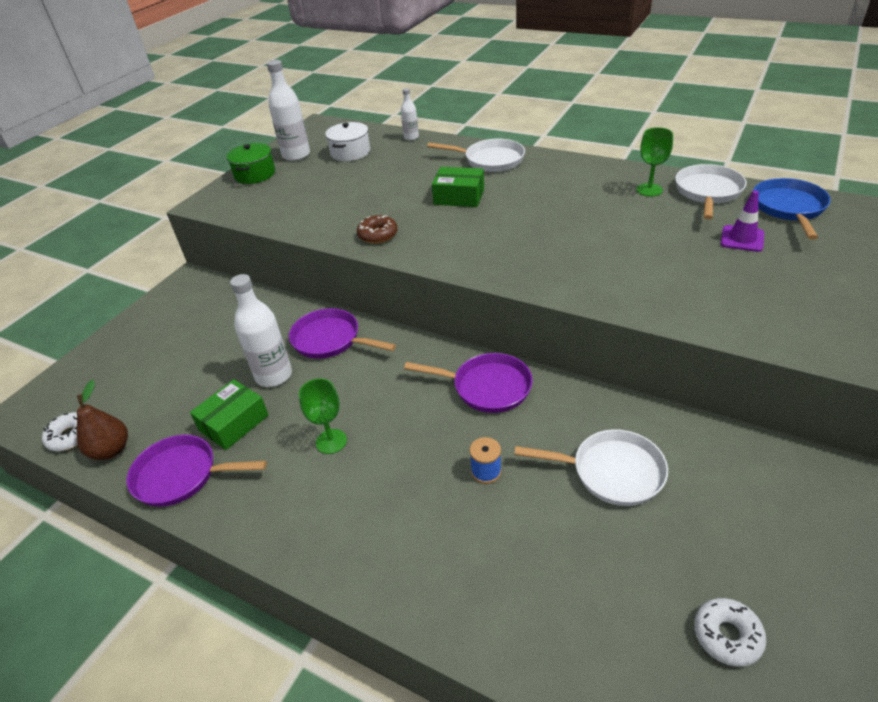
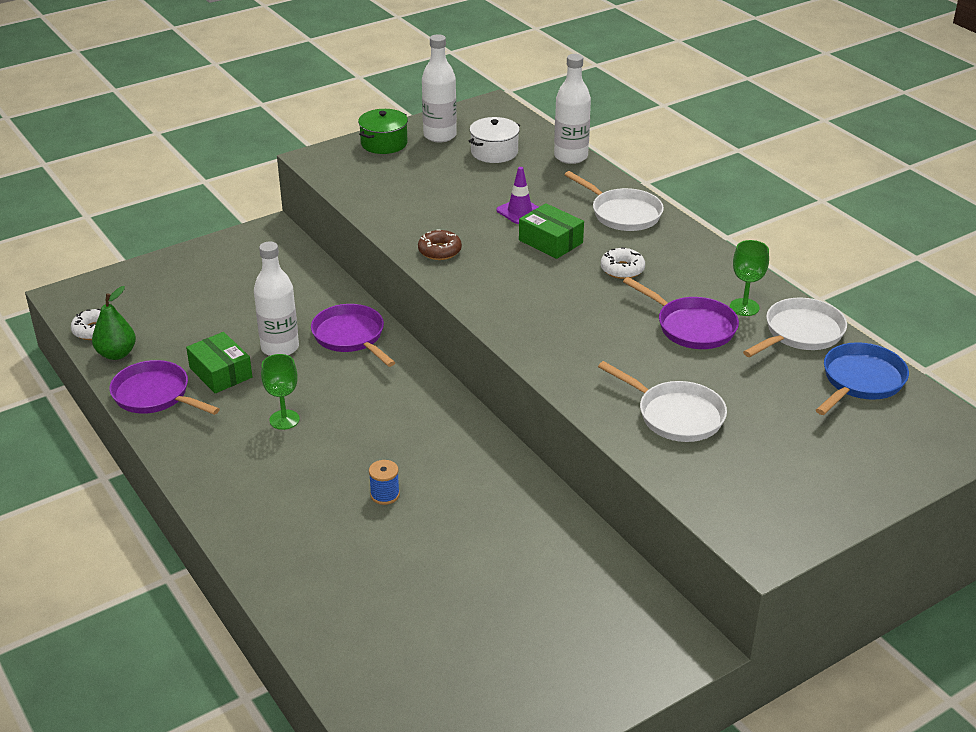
camera: 25 degrees right, 5 degrees down
brown pear [77,380,128,460] -> green pear [92,286,136,360]
green box [190,379,269,450] -> green box turned 75 degrees clockwise [186,332,252,393]
white bottle [401,88,419,141] -> white bottle [554,54,591,164], size x1.85
purple pan [404,353,533,413] -> purple pan moved to [623,277,739,349]
white pan [514,429,668,506] -> white pan moved to [598,361,727,442]
white donut [694,598,766,667] -> white donut moved to [601,247,645,279]
purple traffic cone [721,191,764,252] -> purple traffic cone moved to [496,167,538,224]

